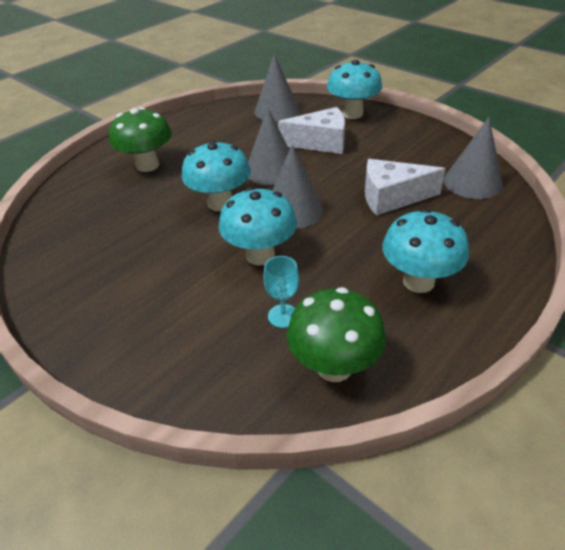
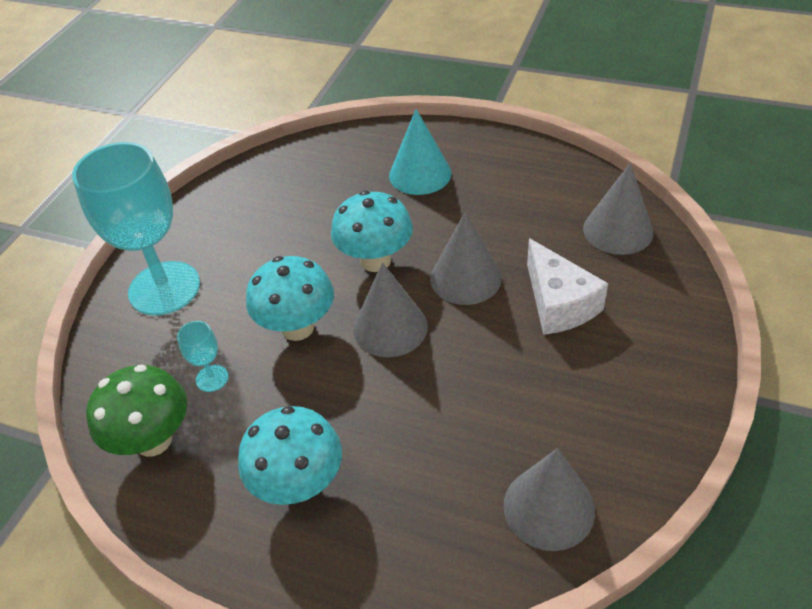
camera: 70 degrees right, 5 degrees up
green mushroom [109,107,172,172] -> turquoise cone [389,109,451,195]
turquoise mushroom [327,60,382,119] -> none
white cheese [365,159,446,216] -> none
none -> turquoise goblet [72,142,200,315]

